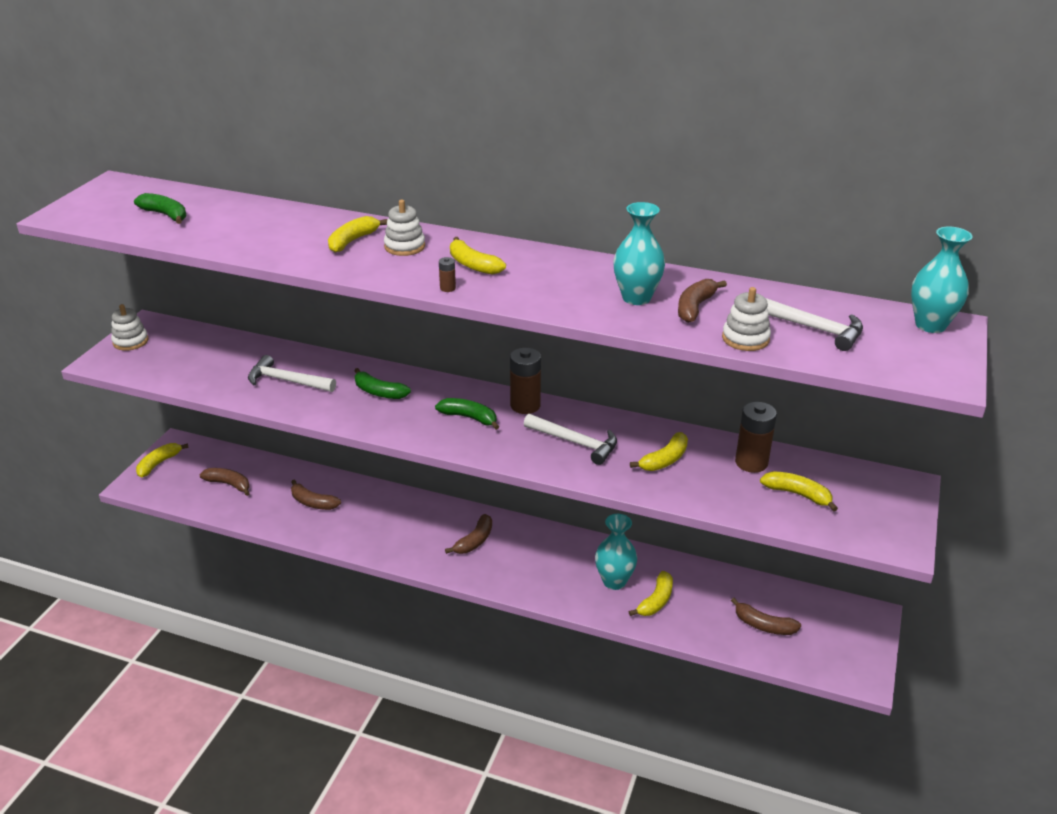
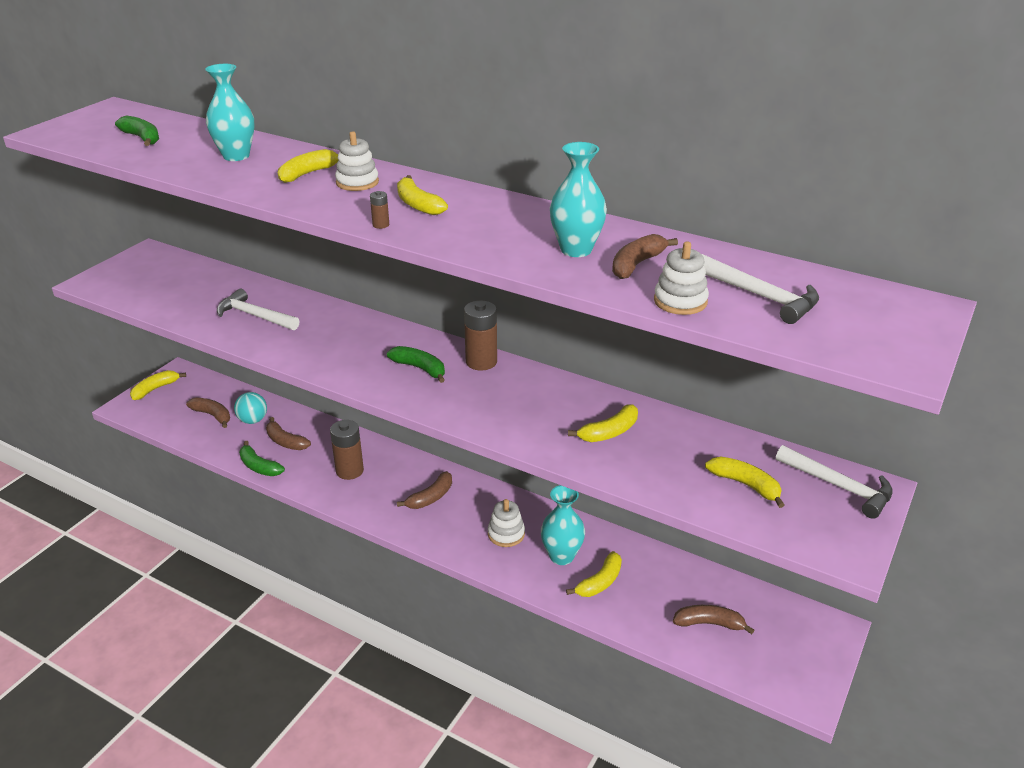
camera: 10 degrees right, 0 degrees up
white stacking toy [111,304,148,351] -> white stacking toy moved to [488,499,525,547]
green banana [354,368,411,399] -> green banana moved to [239,441,285,476]
white hammer [524,413,617,465] -> white hammer moved to [776,445,893,519]
brown banana [731,598,801,635] -> brown banana turned 150 degrees clockwise [673,605,754,634]
brown battery [735,402,777,473] -> brown battery moved to [330,420,364,480]
turquoise vase [911,226,973,333] -> turquoise vase moved to [205,64,255,161]
none -> turquoise ball [234,392,267,424]

